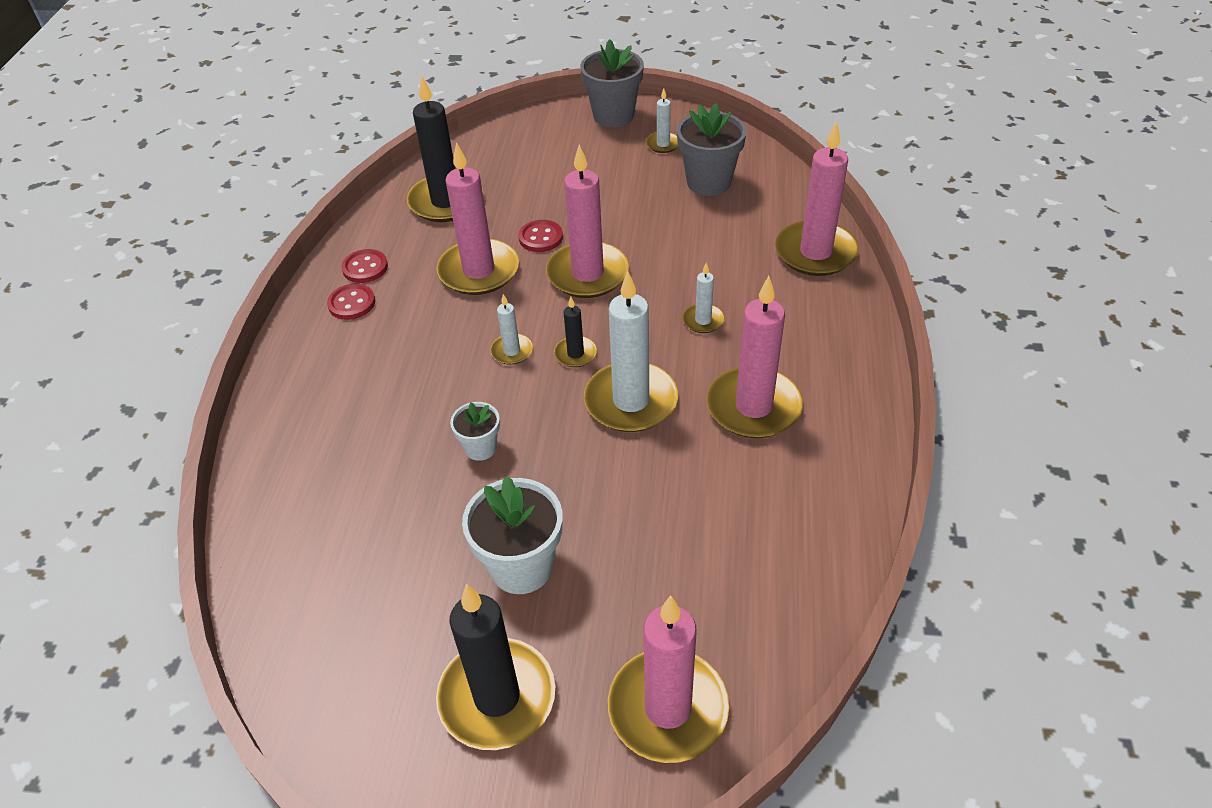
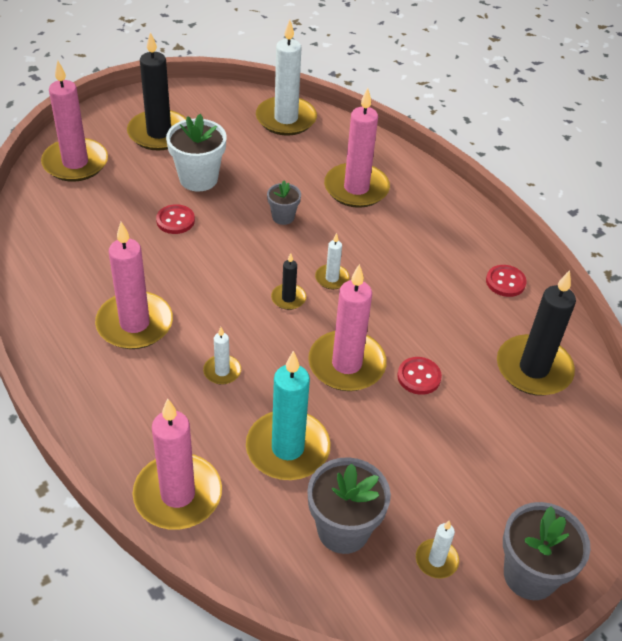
camera: 135 degrees right, 0 degrees up
red button [327,284,375,320] -> red button moved to [156,204,195,234]
pink candle [437,142,519,295] -> pink candle moved to [324,88,390,208]
white flower pot [450,402,500,461] -> grey flower pot [267,181,301,225]
white candle [584,271,678,432] -> white candle moved to [256,20,317,136]
none -> turquoise candle [246,351,331,480]

